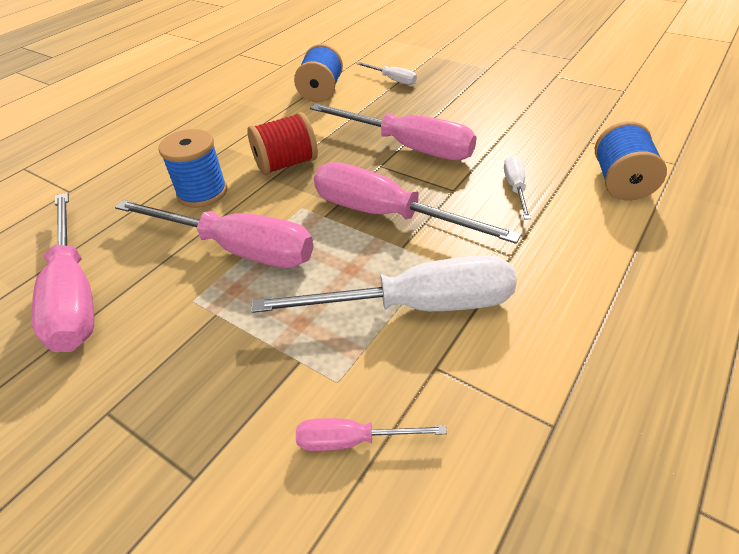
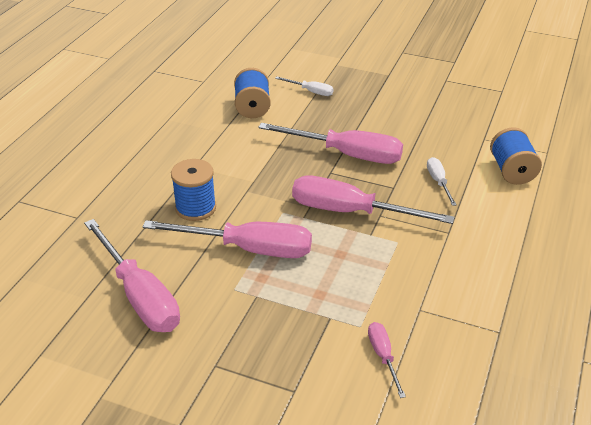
camera: 15 degrees left, 5 degrees down
red spool [247,112,318,175] -> none
white screwdriver [251,255,517,313] -> none
pink screwdriver [296,418,447,451] -> pink screwdriver turned 90 degrees clockwise [368,322,406,398]

